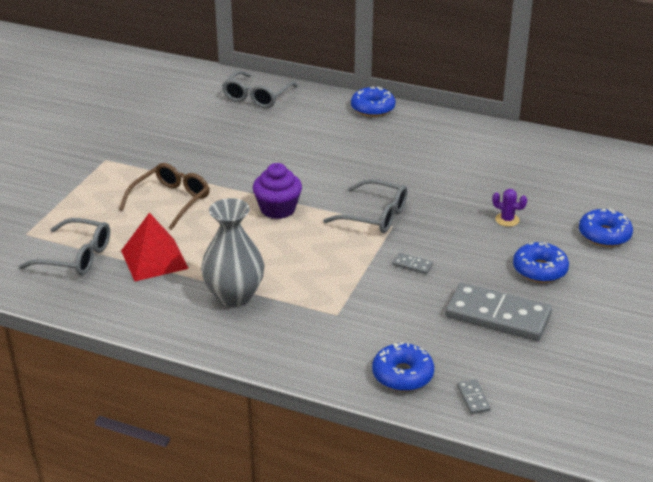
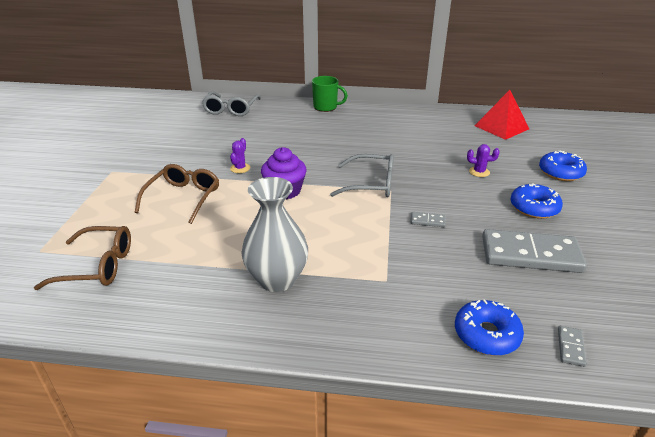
camera: 15 degrees left, 0 degrees up
grey glasses [19,218,110,275] -> brown glasses [34,226,131,290]
red pyramid [121,212,189,281] -> red pyramid moved to [474,90,529,140]
blue donut [351,86,395,117] -> green mug [312,76,348,112]
grey domino [457,379,491,414] -> grey domino turned 45 degrees clockwise [558,326,587,367]
none -> purple cactus [230,138,250,173]

